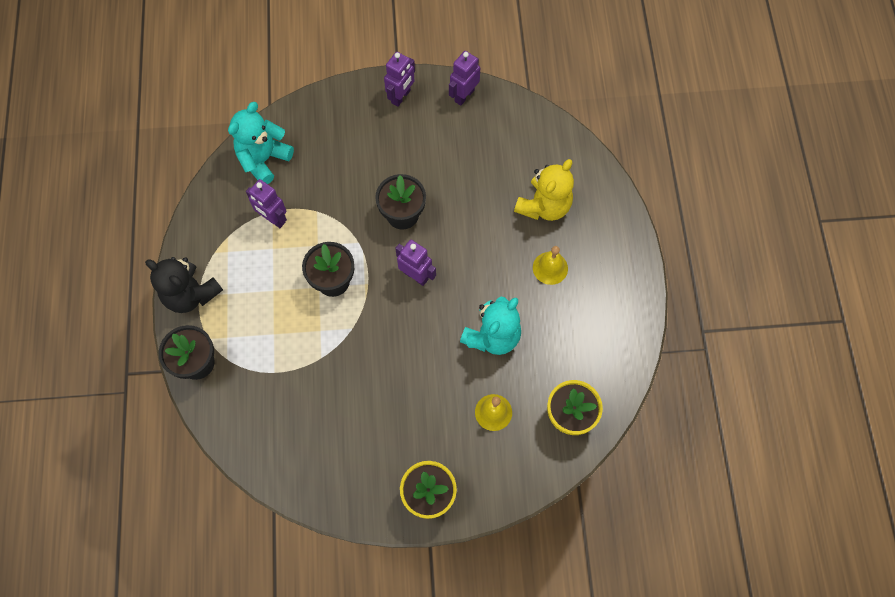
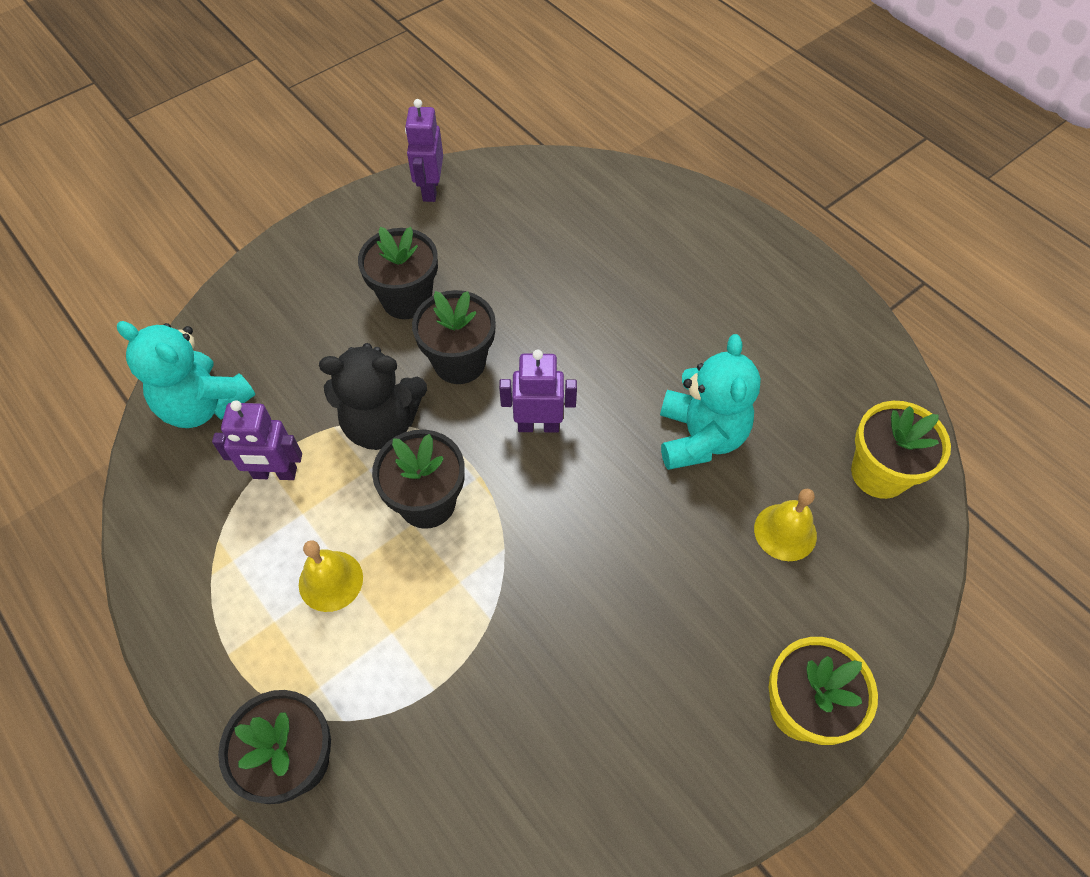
camera: 35 degrees left, 10 degrees down
black teddy bear [145,257,223,313] -> black teddy bear moved to [319,343,427,450]
turquoise teddy bear [228,102,294,184] -> turquoise teddy bear turned 60 degrees counterclockwise [117,321,255,428]
purple robot [384,52,415,107] -> none
yellow teddy bear [514,159,574,221] -> none
yellow bell [533,246,568,285] -> yellow bell moved to [299,540,363,612]
none -> black flower pot [358,227,438,319]

